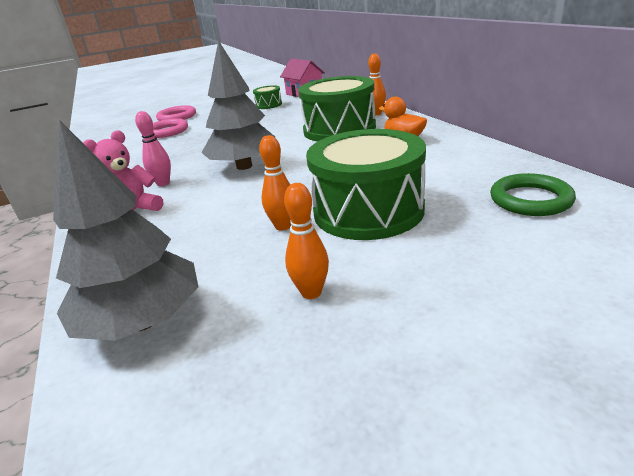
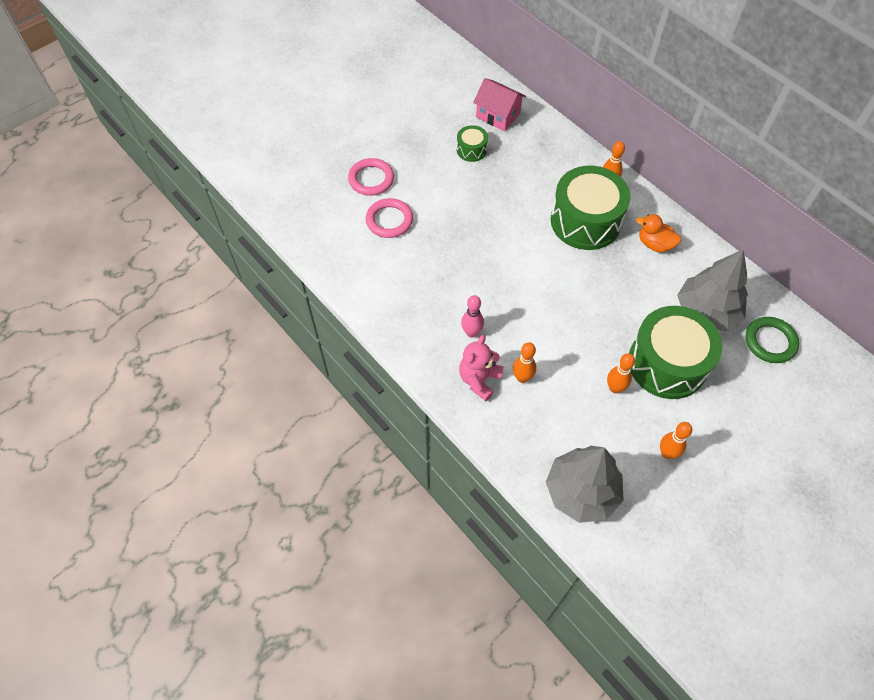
camera: 20 degrees left, 30 degrees up
grey tree [201,40,275,170] -> grey tree moved to [677,249,748,331]
none -> orange bowling pin [513,342,536,383]

